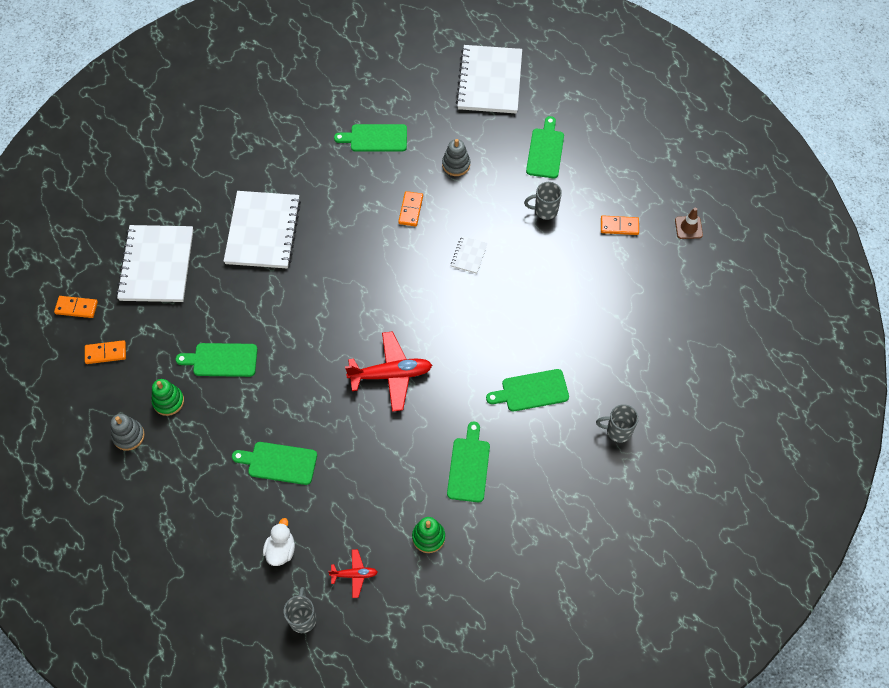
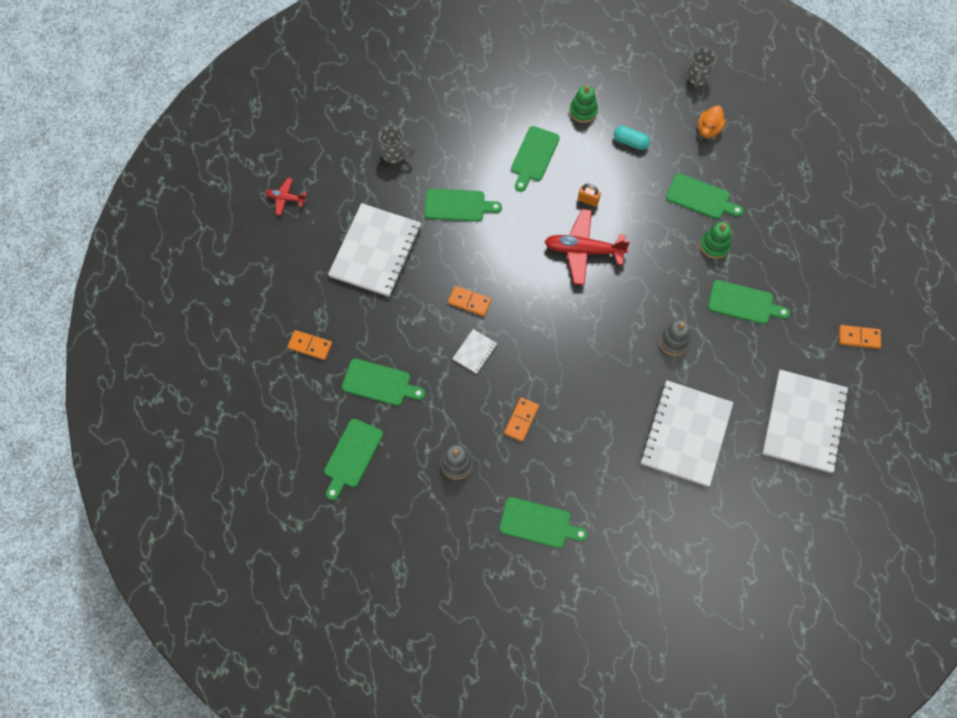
camera: 165 degrees left, 5 degrees up
orange domino [54,296,98,318] -> orange domino moved to [448,286,491,316]
grey stacking toy [111,414,145,451] -> grey stacking toy moved to [659,320,691,356]
green stacking toy [152,379,184,416] -> green stacking toy moved to [700,222,731,259]
white duck [263,518,295,566] -> orange duck [698,106,726,138]
red plane [328,549,378,598] -> red plane moved to [265,178,307,215]
white notebook [456,45,522,113] -> white notebook moved to [328,203,421,297]
grey mug [524,182,562,220] -> green cutting board [342,359,425,406]
brown traffic cone [675,207,703,239] -> none
none -> orange padlock [578,183,601,207]
none -> turquoise capsule [614,126,650,150]

